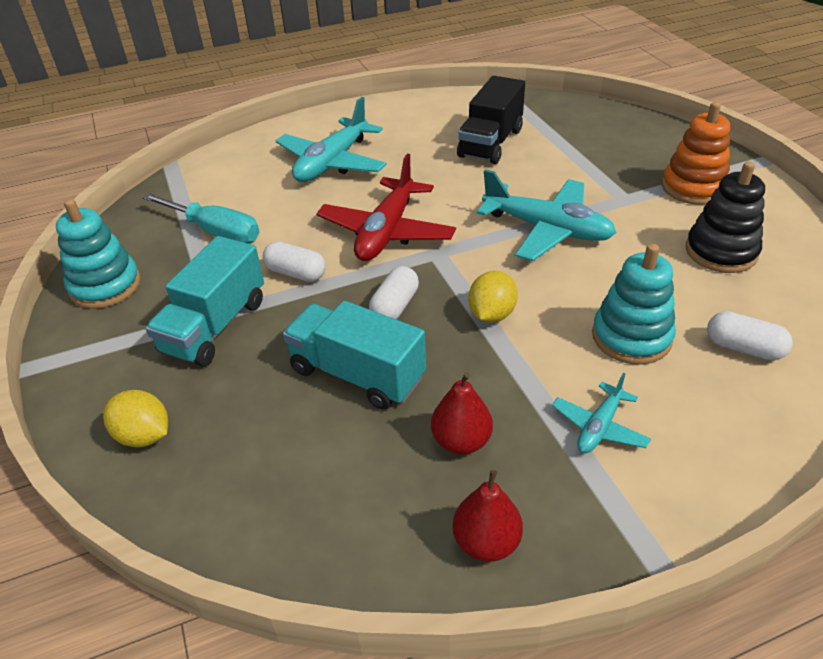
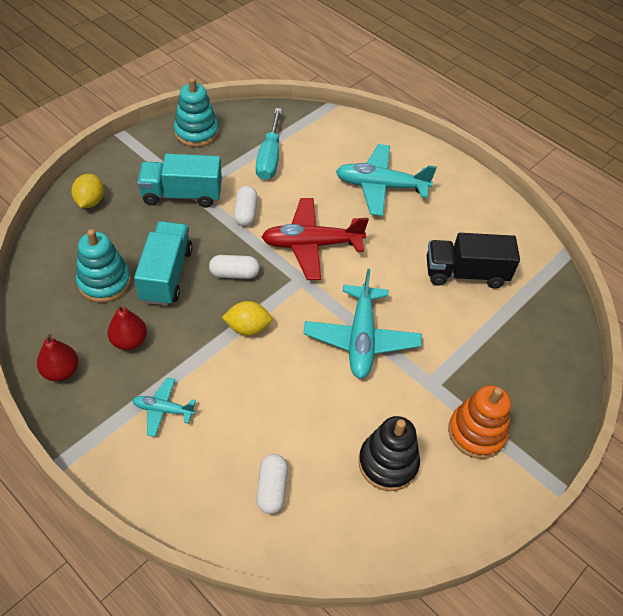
camera: 60 degrees right, 10 degrees up
turquoise stacking toy [592,244,676,365] -> turquoise stacking toy moved to [76,229,131,303]

